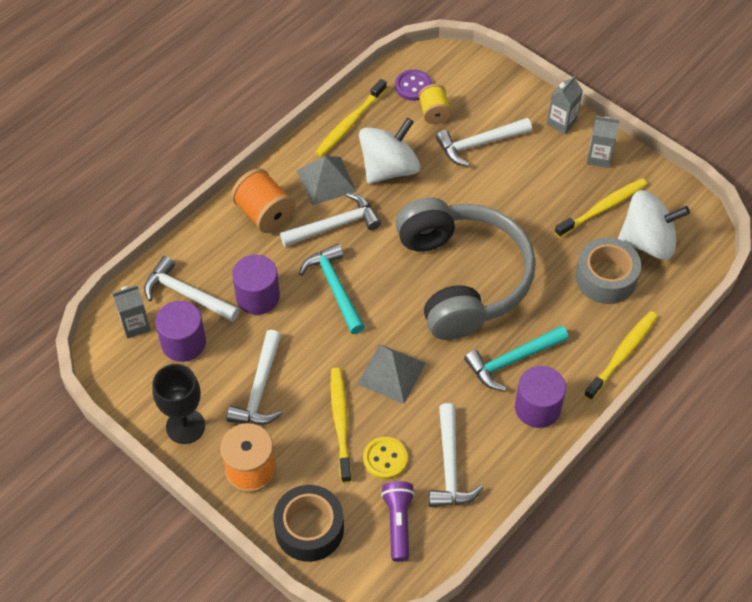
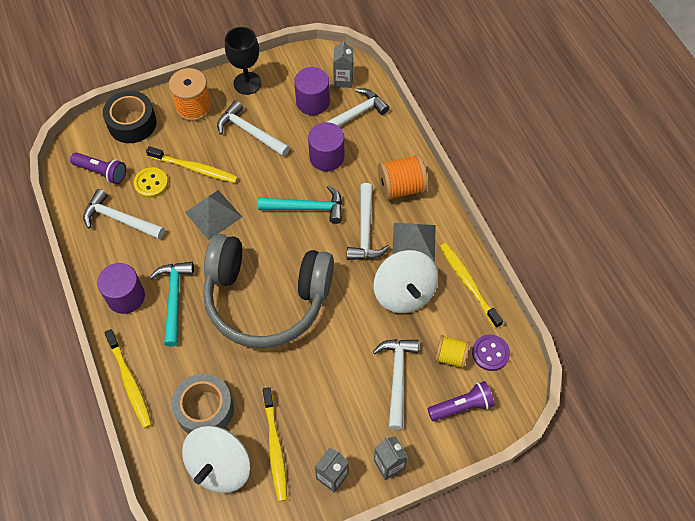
camera: 115 degrees right, 5 degrees up
none -> purple flashlight [428,381,494,421]

